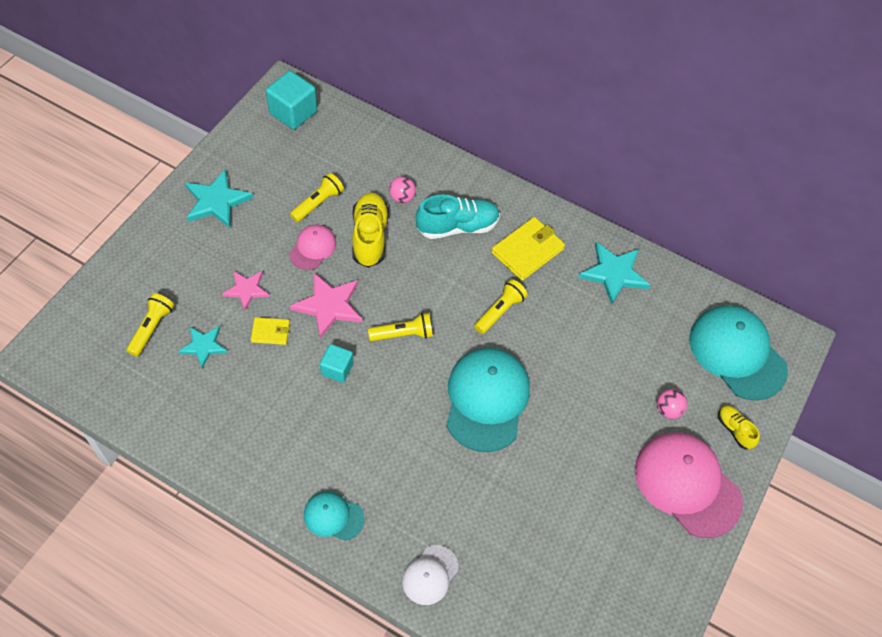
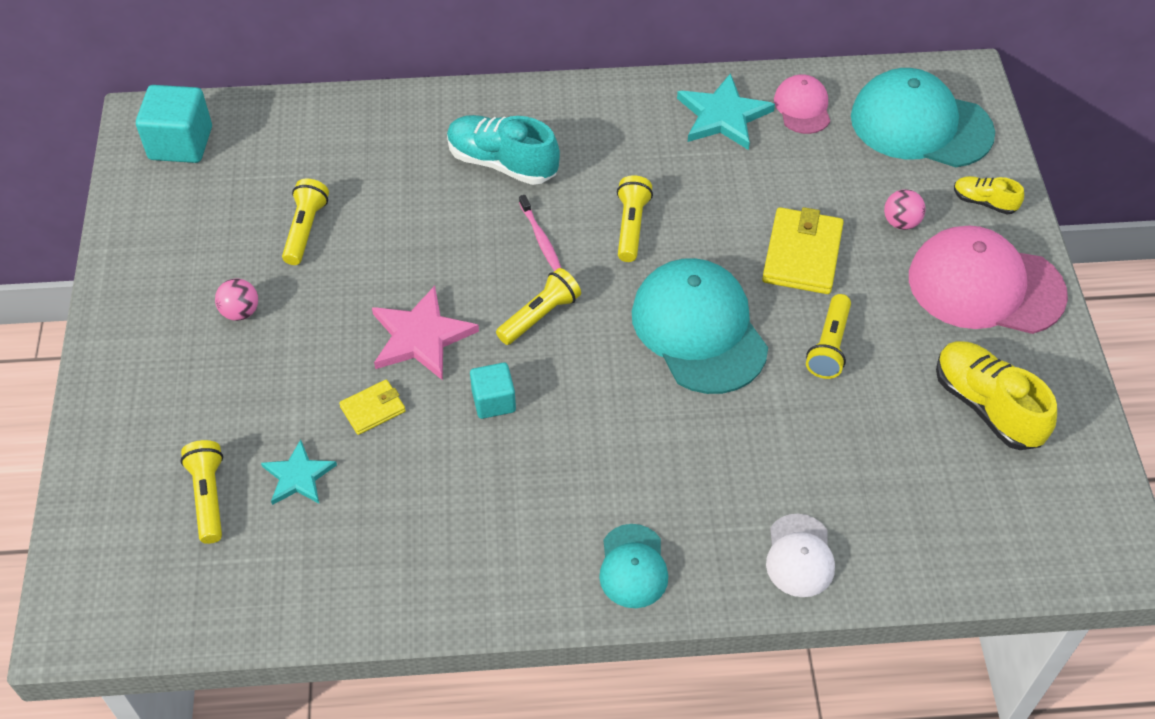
camera: 30 degrees left, 5 degrees down
turquoise star [185,169,254,228] -> none
pink star [222,271,270,311] -> none
pink cap [289,225,336,270] -> pink cap moved to [774,74,830,134]
turquoise cap [304,491,365,541] -> turquoise cap turned 75 degrees counterclockwise [599,524,668,608]
yellow shoe [352,193,389,268] -> yellow shoe moved to [936,341,1057,450]
pink ball [389,176,416,203] -> pink ball moved to [215,278,258,321]
turquoise shoe [416,194,500,239] -> turquoise shoe turned 105 degrees counterclockwise [447,115,560,185]
yellow wallet [492,217,565,281] -> yellow wallet moved to [762,207,844,294]
none -> pink toothbrush [519,195,561,271]
none -> yellow flashlight [806,294,851,379]

